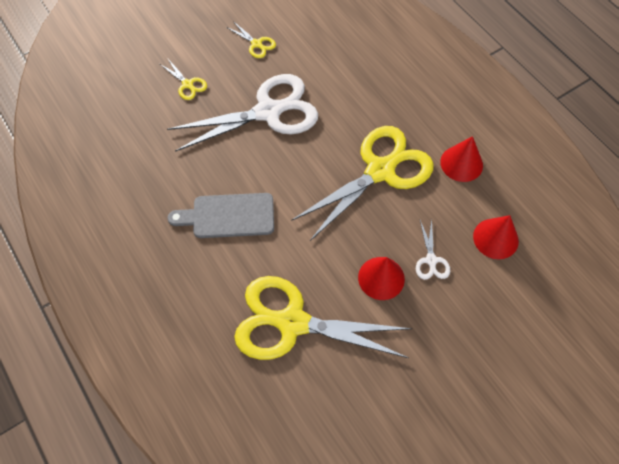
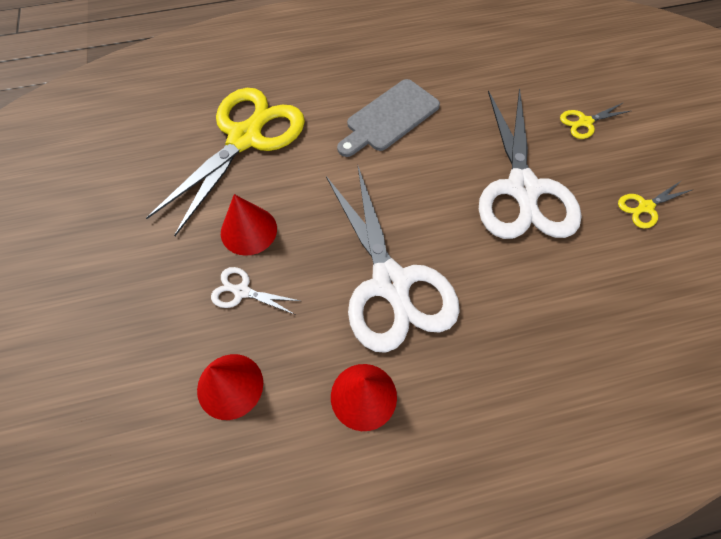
camera: 110 degrees right, 0 degrees up
grey cutting board [168,193,274,238] -> grey cutting board turned 150 degrees counterclockwise [337,79,440,157]
yellow scissors [291,126,434,241] -> white scissors [326,166,460,353]

